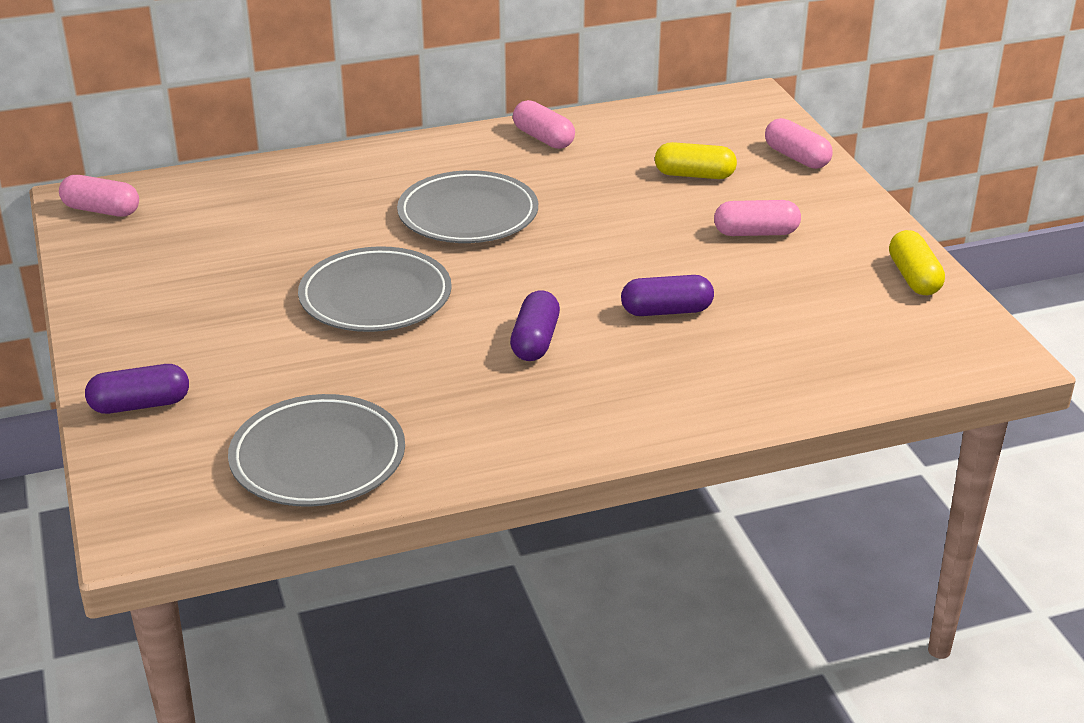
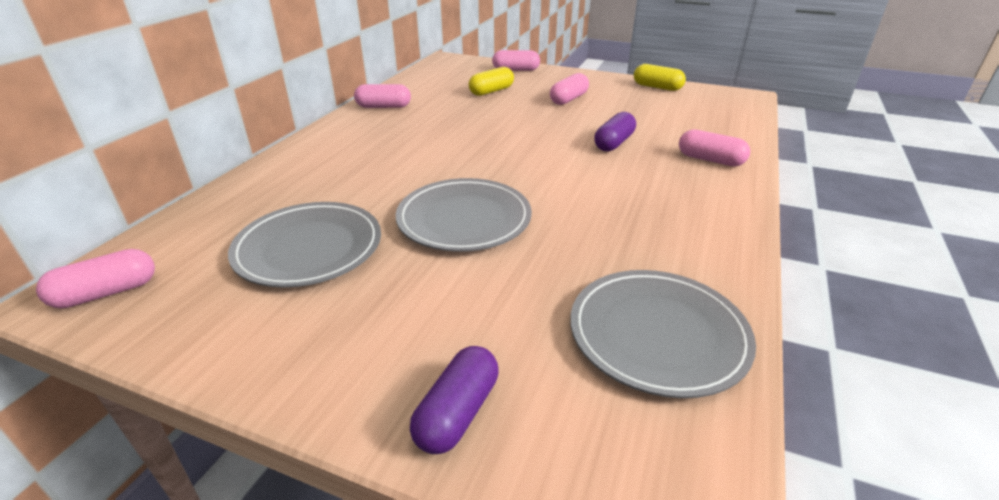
camera: 50 degrees left, 0 degrees up
grey plate [397,170,538,243] -> grey plate moved to [228,202,381,287]
purple capsule [510,290,560,361] -> none
none -> pink capsule [679,129,750,166]

